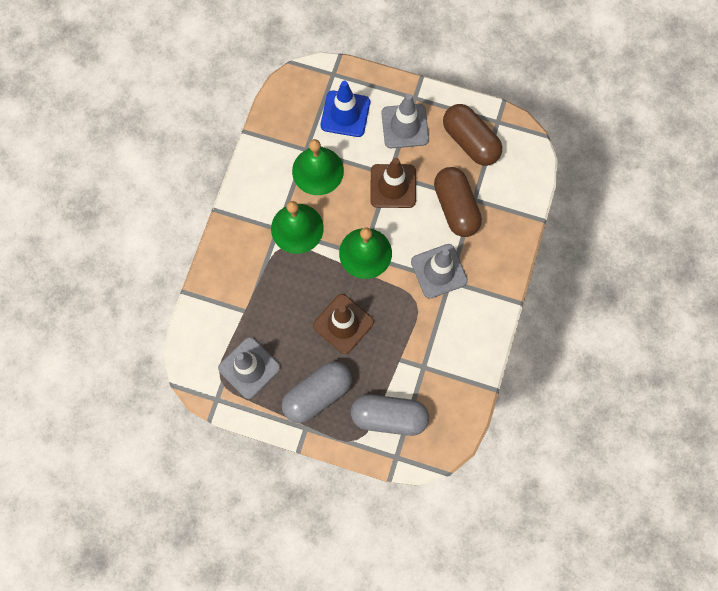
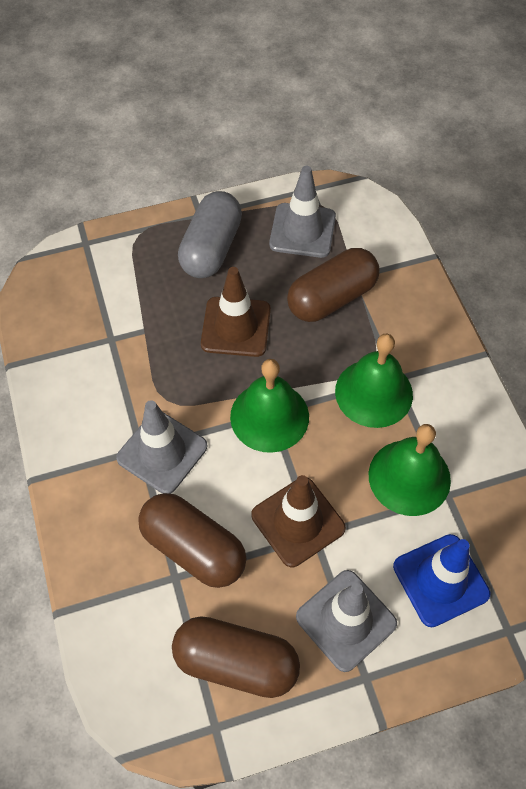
camera: 145 degrees right, 15 degrees down
grey capsule [351,394,429,436] -> none
none -> brown capsule [287,248,380,322]

